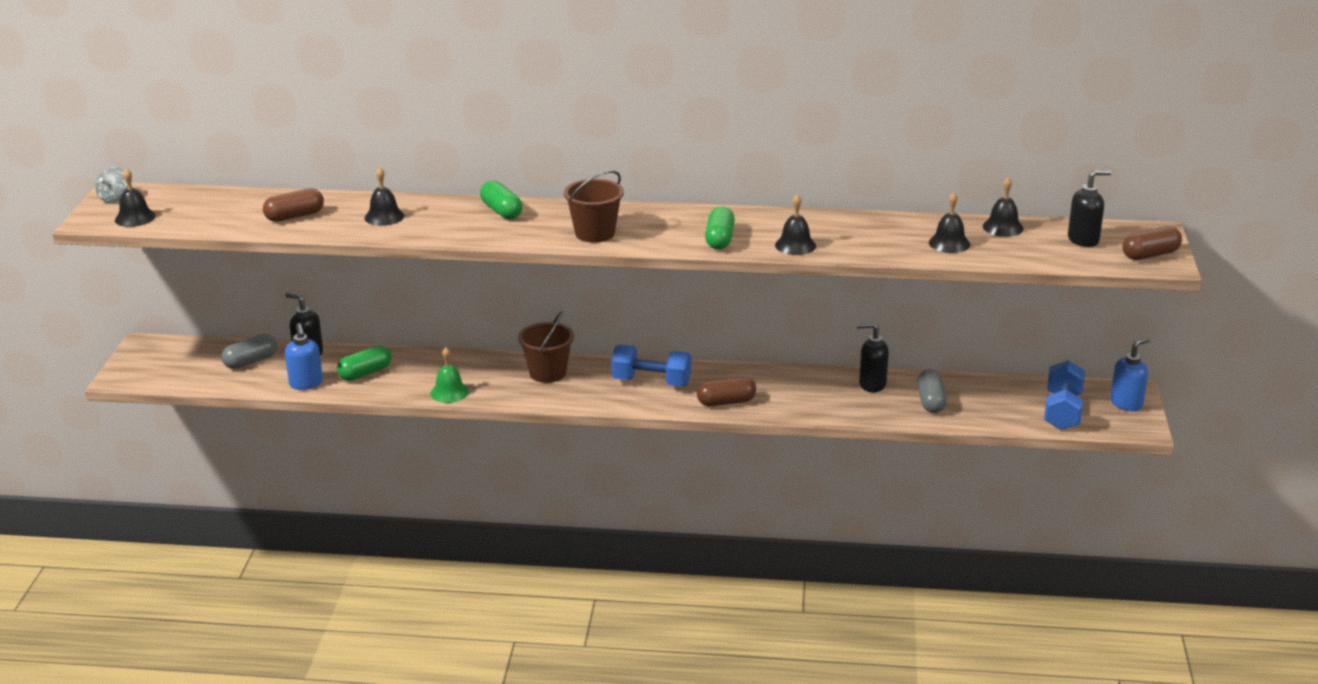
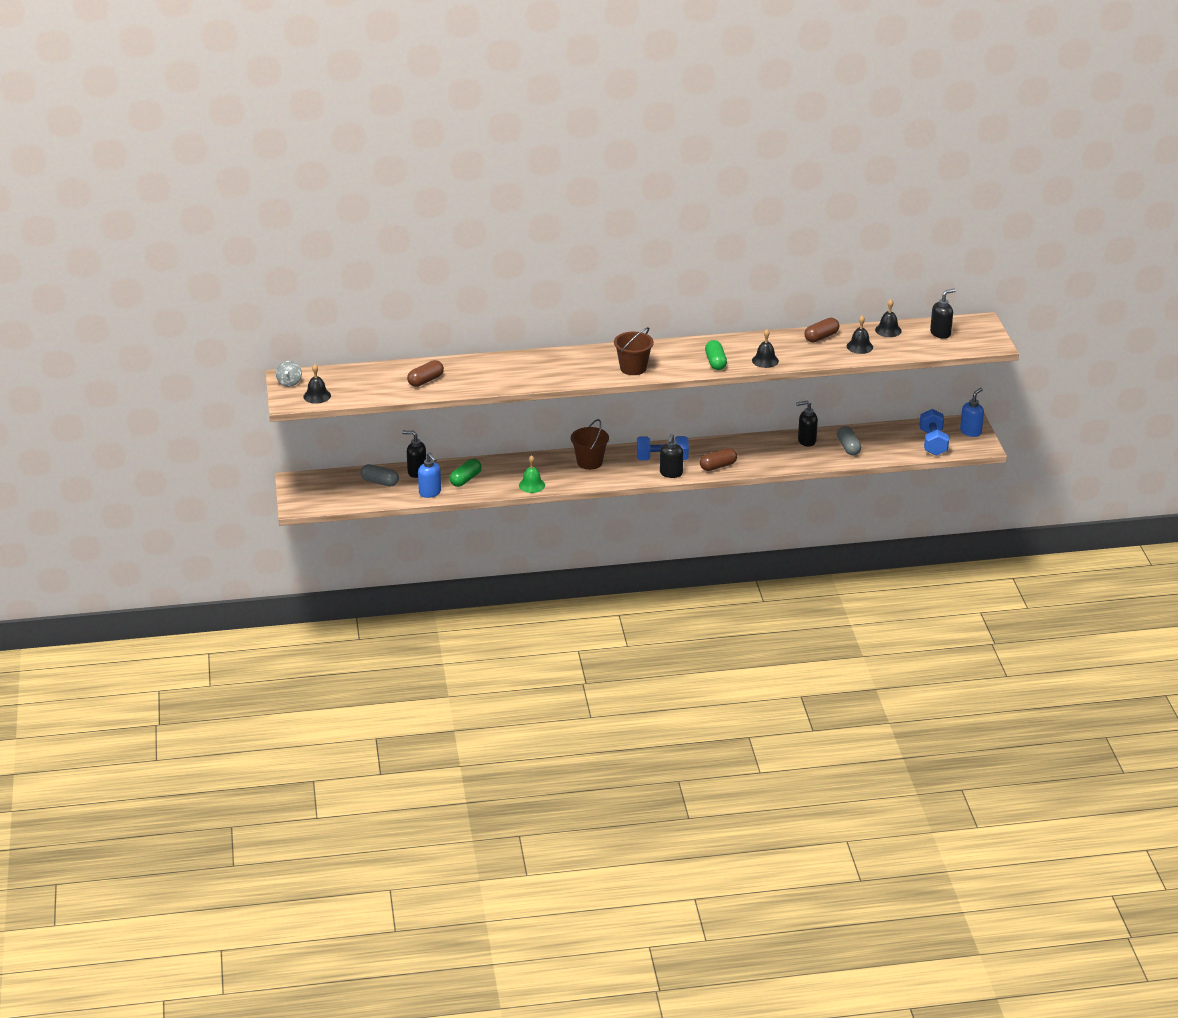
camera: 15 degrees left, 5 degrees up
grey capsule [222,334,277,369] -> grey capsule turned 75 degrees clockwise [360,464,399,486]
black bell [365,167,404,226] -> none
green capsule [480,181,522,219] -> none
brown capsule [1123,226,1182,260] -> brown capsule moved to [804,318,839,342]
none -> black soap dispenser [660,434,683,478]

